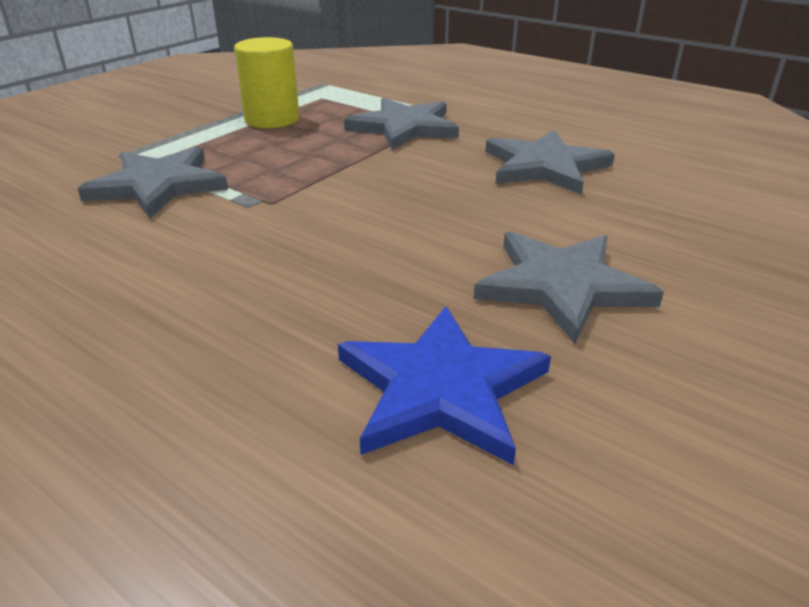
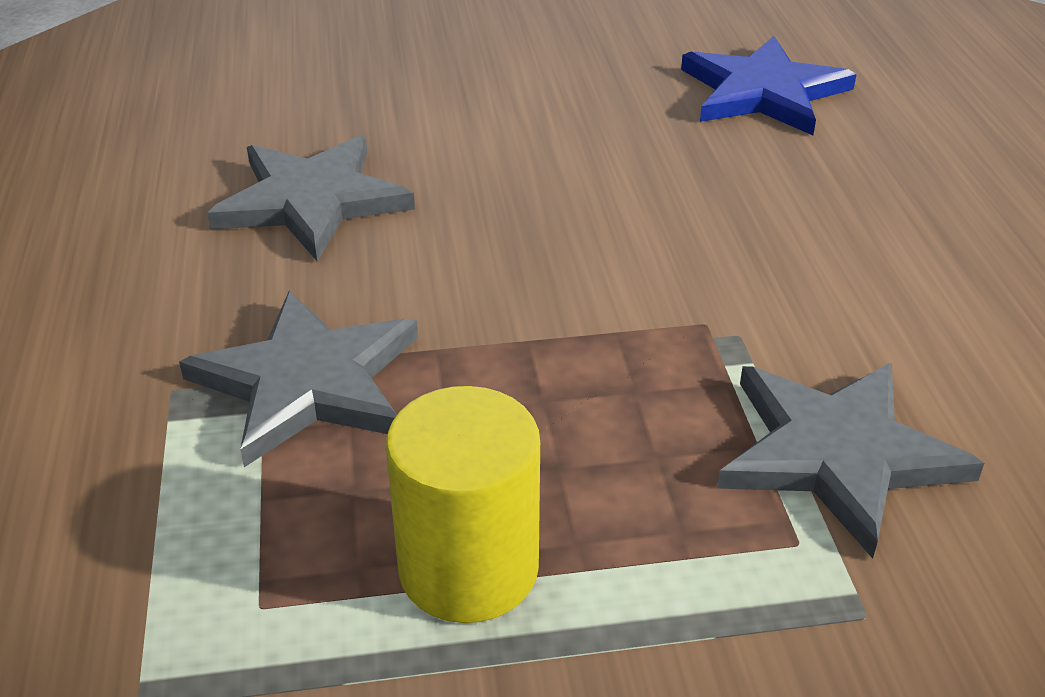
camera: 135 degrees left, 5 degrees up
grey star [474,231,664,344] -> none

